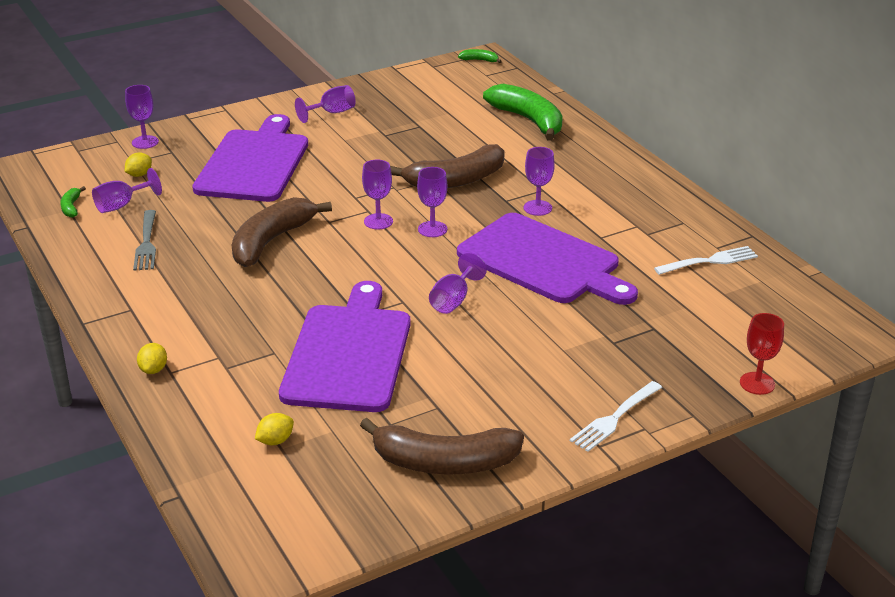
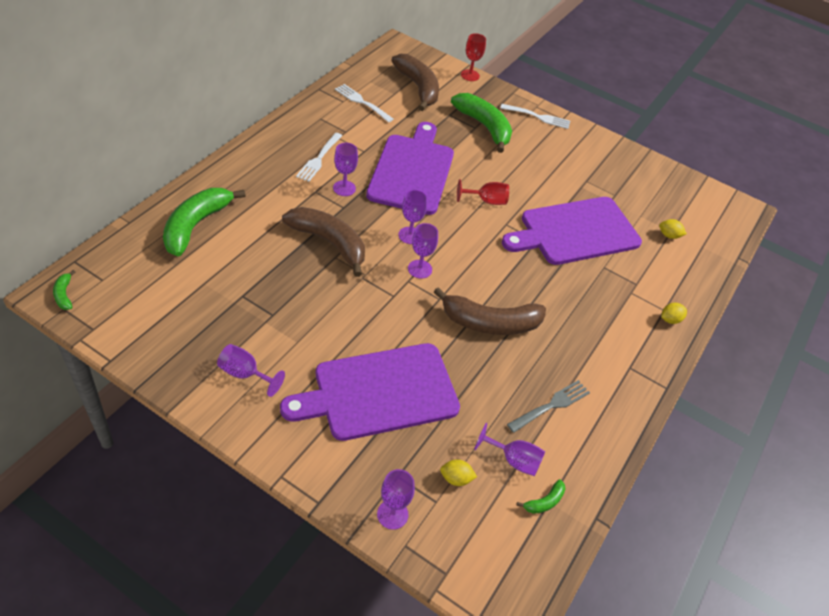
camera: 125 degrees left, 15 degrees up
brown banana [360,418,524,475] -> brown banana moved to [391,54,439,111]
purple goblet [429,253,487,314] -> red goblet [457,179,509,205]
none -> white fork [296,133,342,182]
none -> green banana [451,93,512,153]

